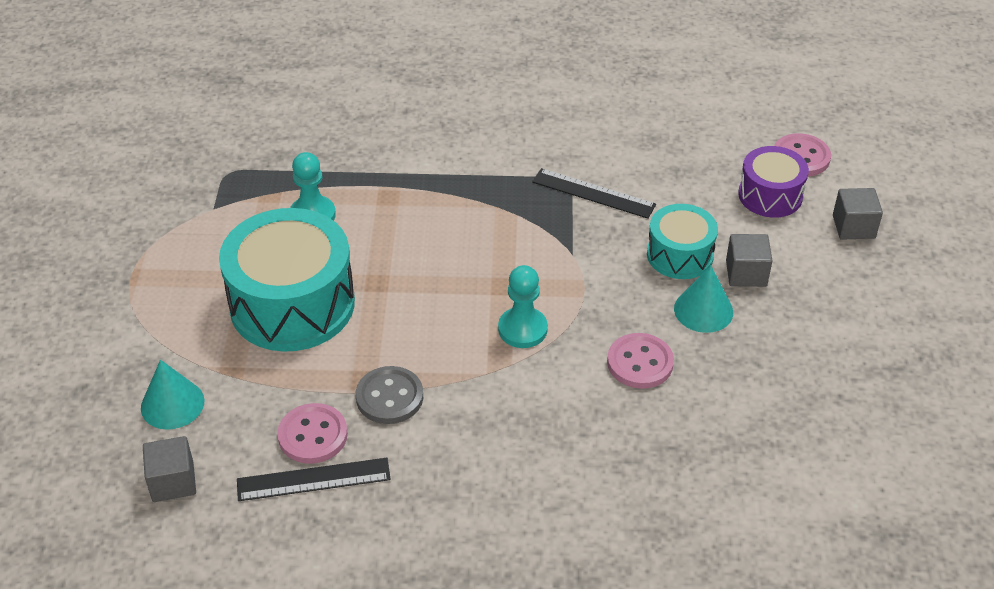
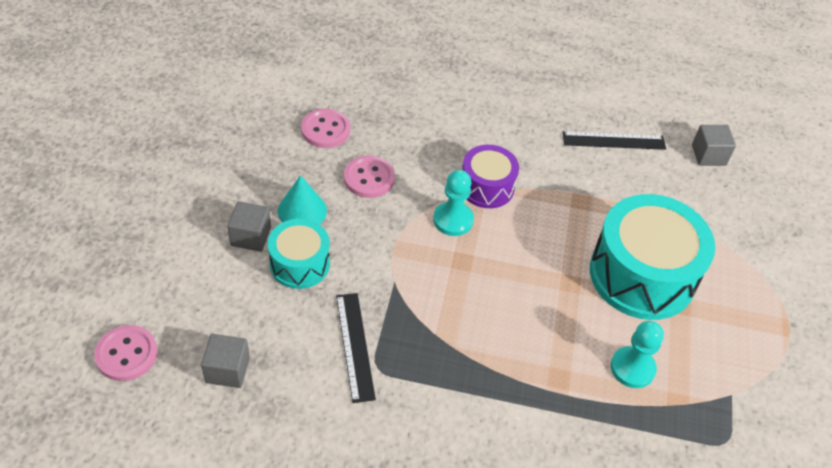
camera: 175 degrees left, 5 degrees up
turquoise cone [141,360,204,430] -> none
pink button [277,403,348,464] -> pink button moved to [301,109,350,148]
grey button [356,366,423,424] -> none
black ruler [532,168,656,219] -> black ruler turned 45 degrees clockwise [336,293,376,403]
purple drum [738,146,809,218] -> purple drum moved to [463,145,519,208]
grey cube [833,188,883,240] -> grey cube moved to [201,334,250,388]

